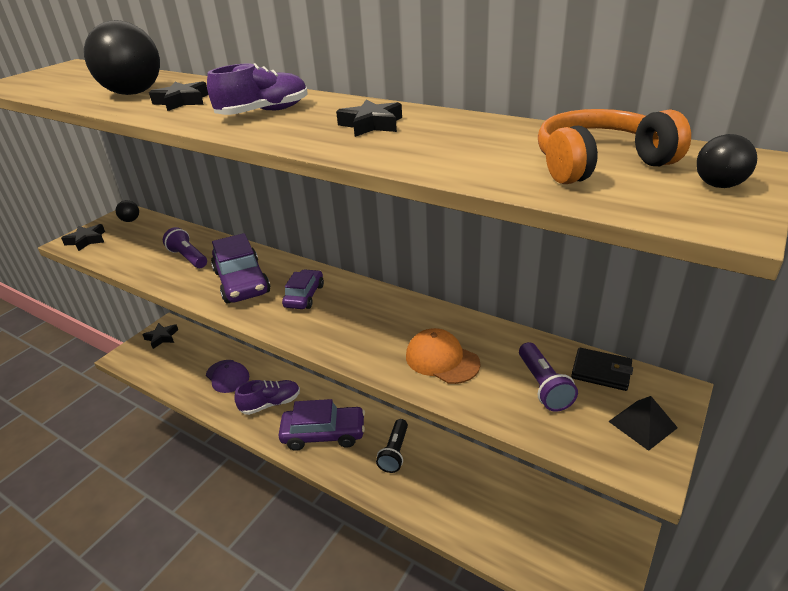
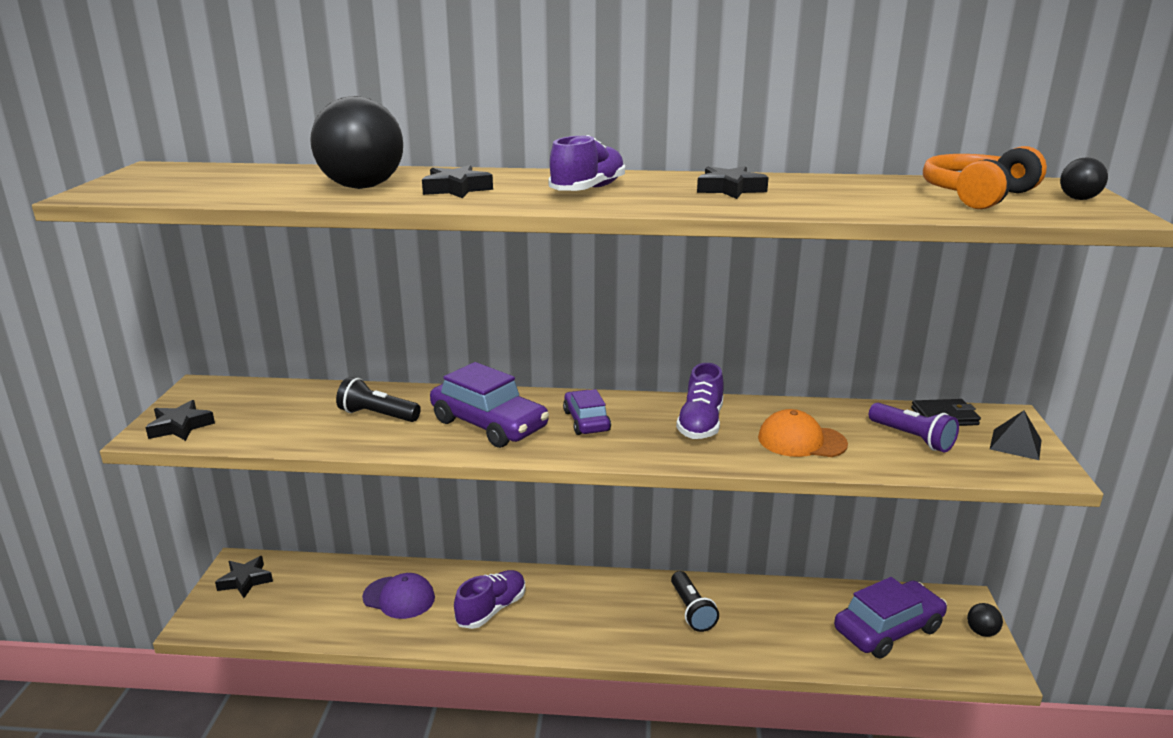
camera: 30 degrees left, 10 degrees down
black ball [116,200,139,222] -> black ball moved to [967,603,1003,637]
purple flashlight [163,227,207,268] -> black flashlight [336,377,421,422]
purple car [278,399,365,451] -> purple car moved to [834,577,947,659]
none -> purple shoe [676,363,724,439]

